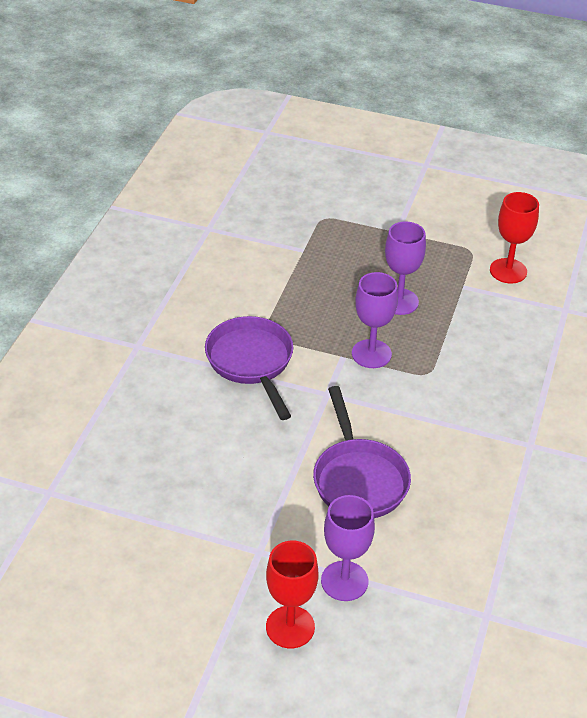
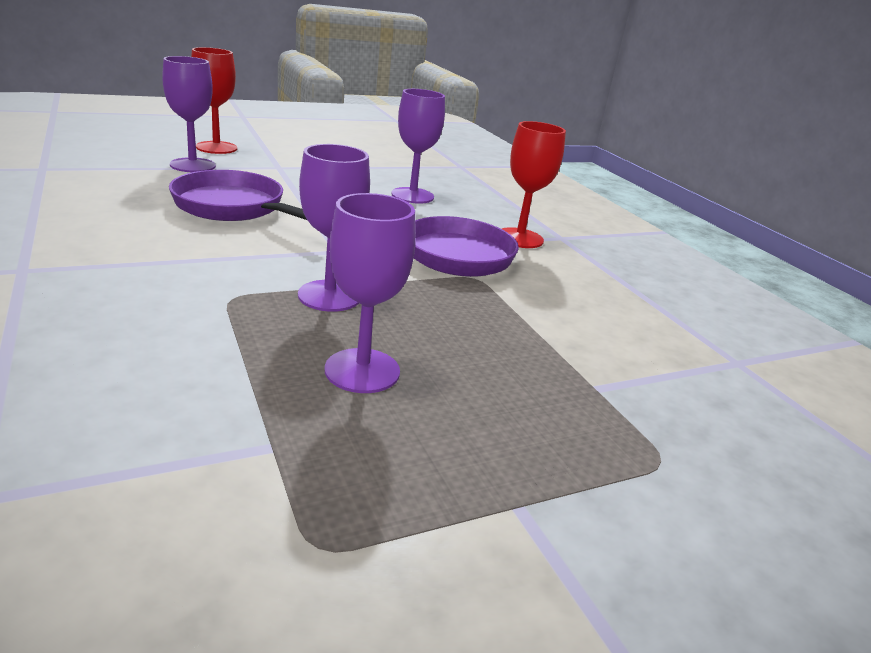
camera: 135 degrees right, 15 degrees down
red goblet [490,192,539,284] -> red goblet moved to [502,121,566,248]
none -> purple goblet [391,89,445,204]

